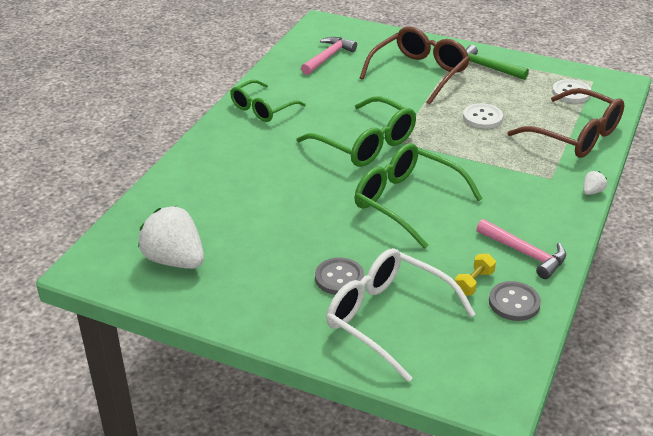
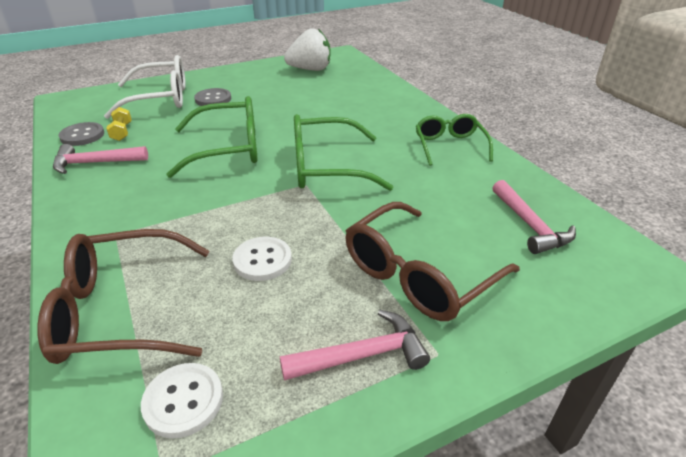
camera: 130 degrees right, 0 degrees up
brown glasses [360,26,470,104] -> brown glasses turned 60 degrees clockwise [345,202,520,321]
green hammer [466,45,529,80] -> pink hammer [280,310,430,381]
white strawberry [583,171,607,195] -> none

